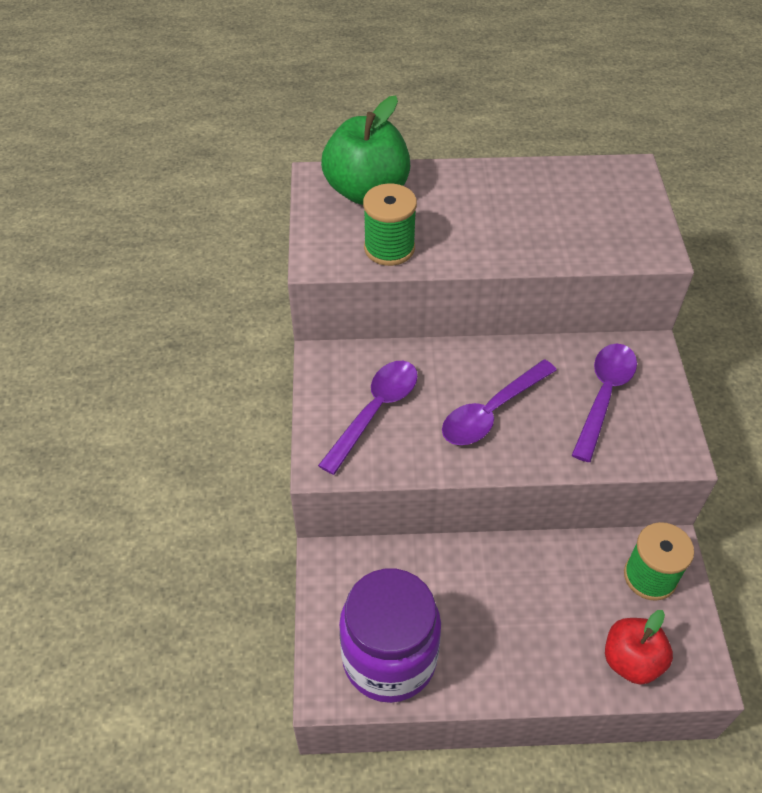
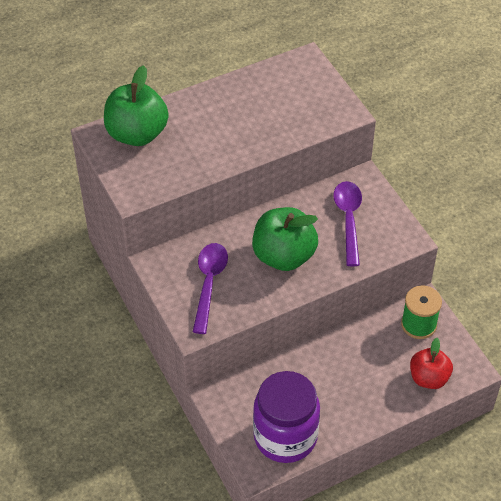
camera: 25 degrees left, 0 degrees up
green spool [363,184,417,266] -> none
purple spoon [442,359,556,445] -> green apple [252,207,318,271]

